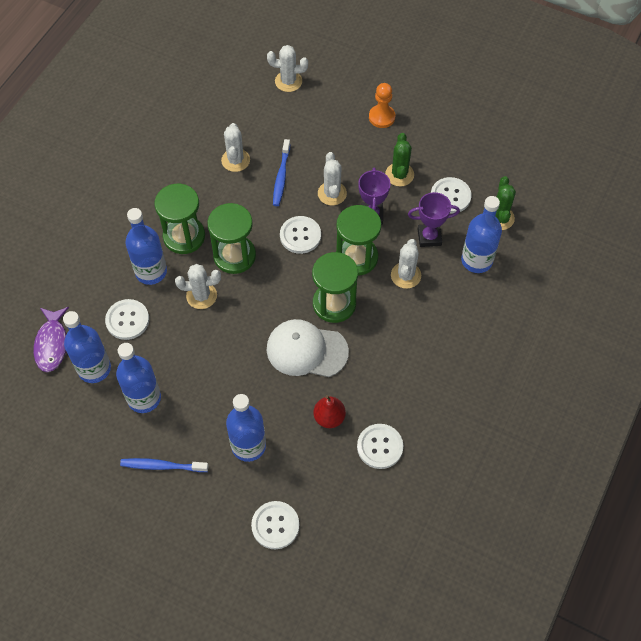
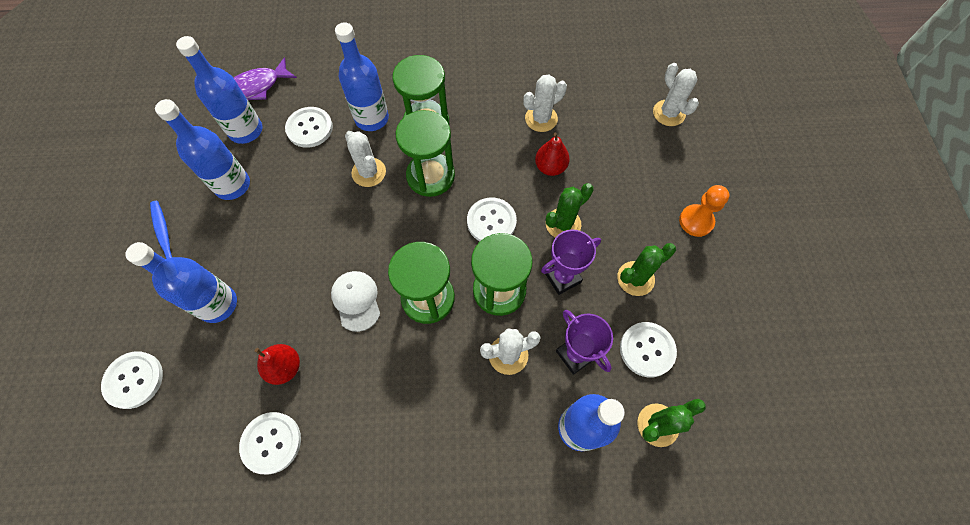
camera: 60 degrees right, 5 degrees up
white cap [267,319,349,377] -> white cap [331,271,380,332], size x0.64
blue toothbrush [273,139,290,206] -> red pear [535,133,570,176]
white cactus [318,152,347,206] -> green cactus [546,183,594,238]

